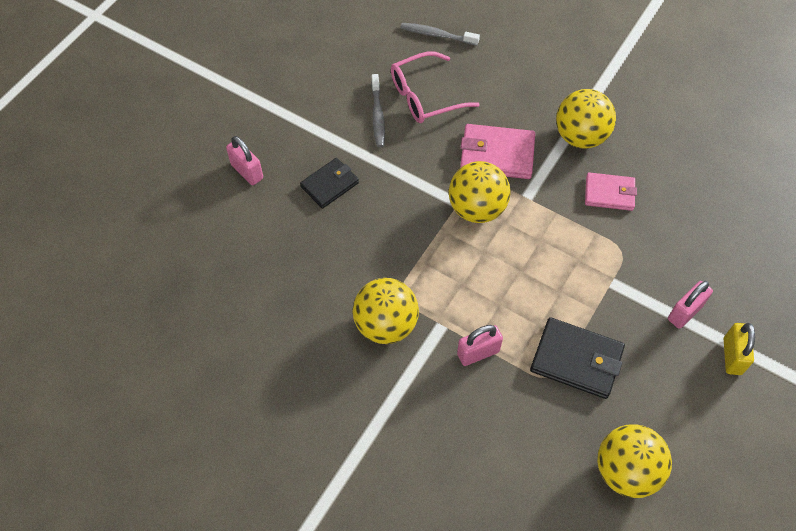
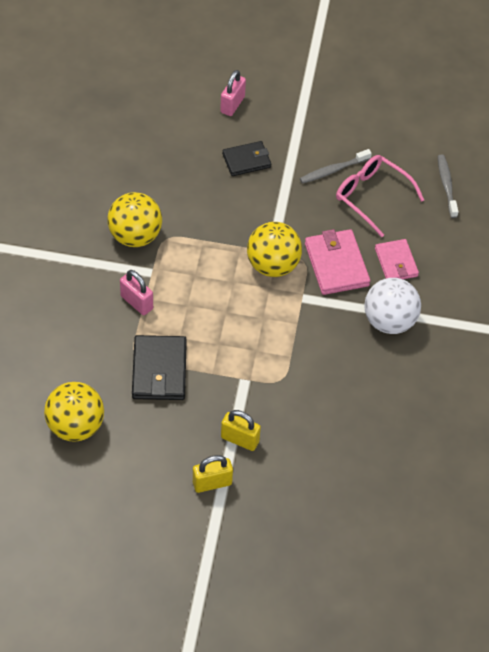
camera: 65 degrees right, 5 degrees down
black wallet [300,158,359,209] -> black wallet turned 45 degrees counterclockwise [222,141,271,176]
yellow ball [556,89,616,149] -> white ball [364,278,421,334]
pink wallet [585,172,637,211] -> pink wallet moved to [375,239,419,279]
pink padlock [668,281,713,329] -> yellow padlock [221,410,261,451]

